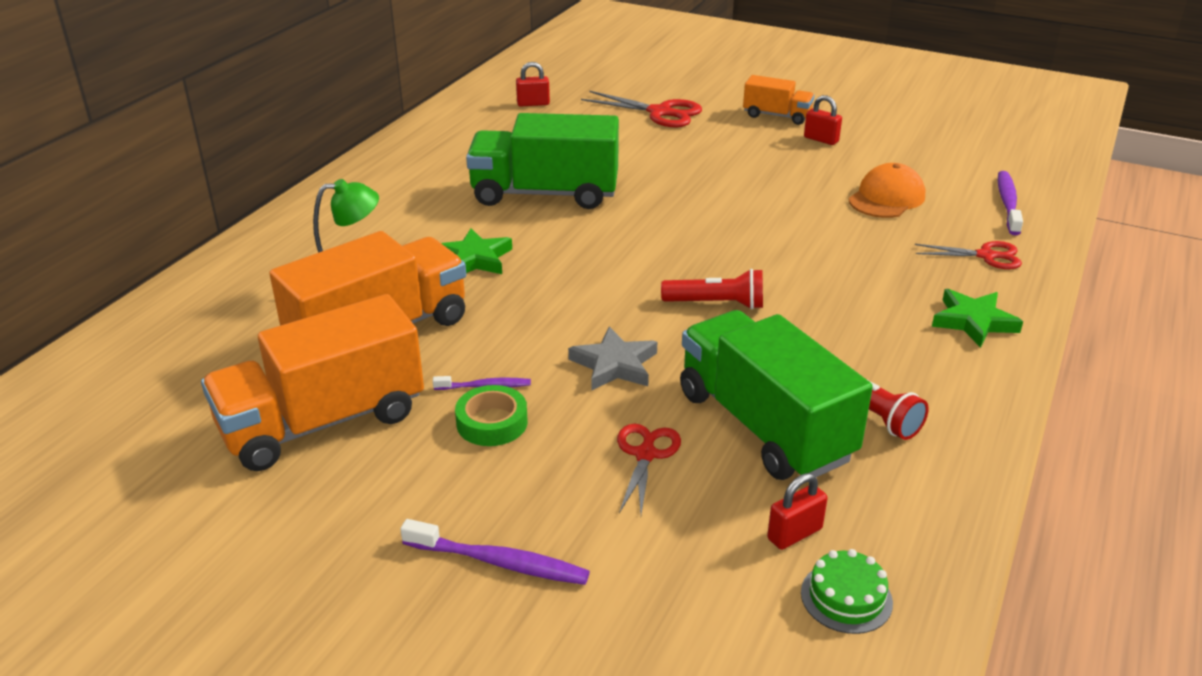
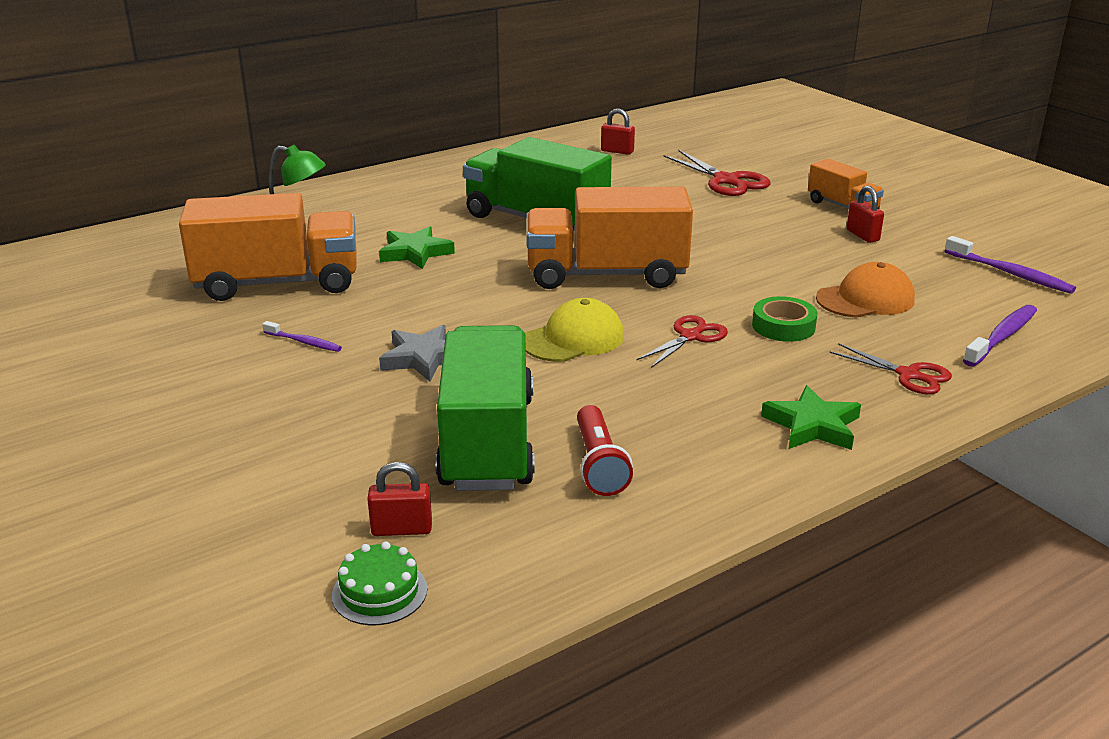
camera: 30 degrees right, 5 degrees down
orange truck [201,294,424,471] -> orange truck moved to [526,187,693,289]
purple toothbrush [400,519,590,585] -> purple toothbrush moved to [944,236,1076,294]
green tape [455,385,528,446] -> green tape moved to [752,296,818,342]
red scissors [617,424,681,514] -> red scissors moved to [636,315,728,368]
red flashlight [661,269,763,309] -> yellow cap [525,298,624,362]

